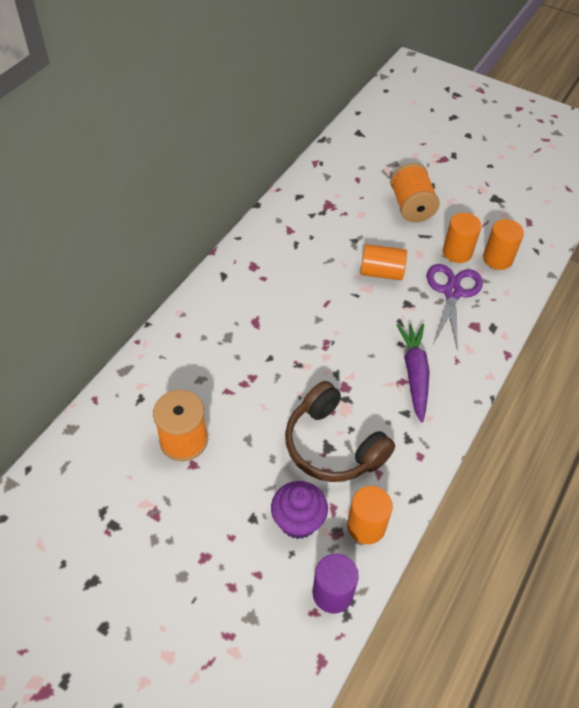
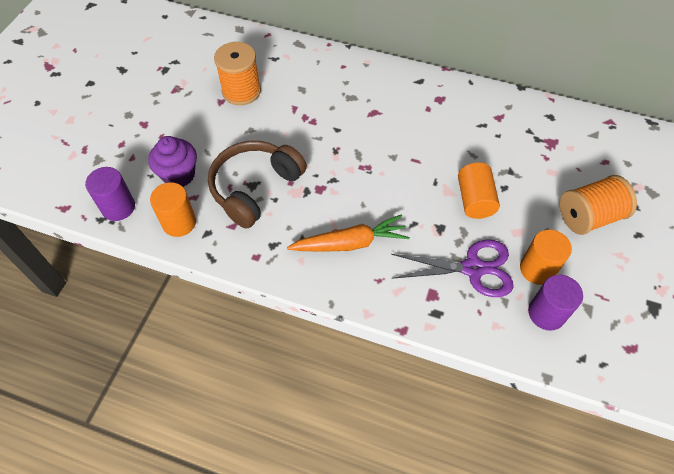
camera: 80 degrees right, 5 degrees up
purple carrot [396,324,430,422] -> orange carrot [287,214,410,252]
orange cylinder [483,219,524,270] -> purple cylinder [528,275,583,331]

